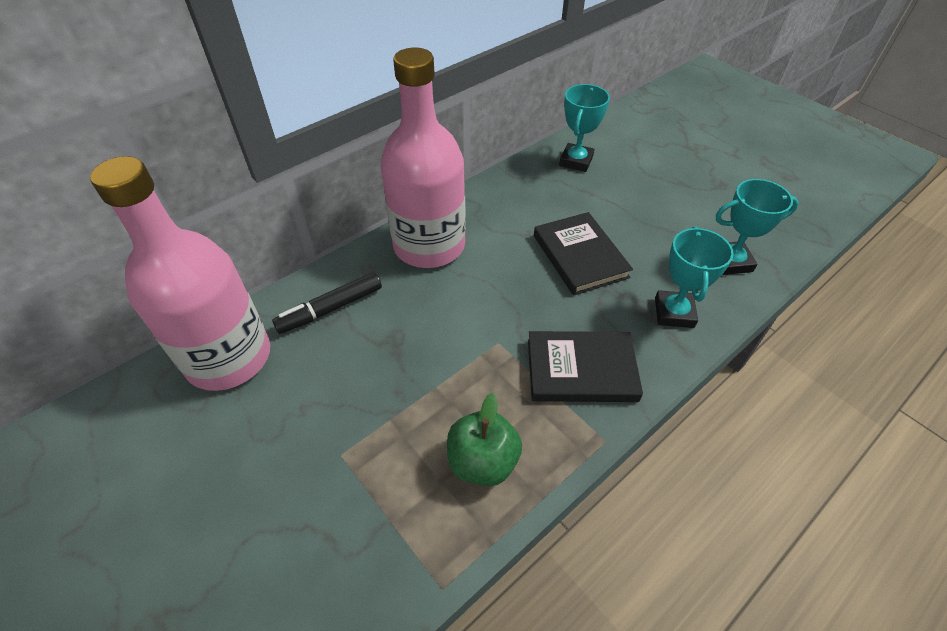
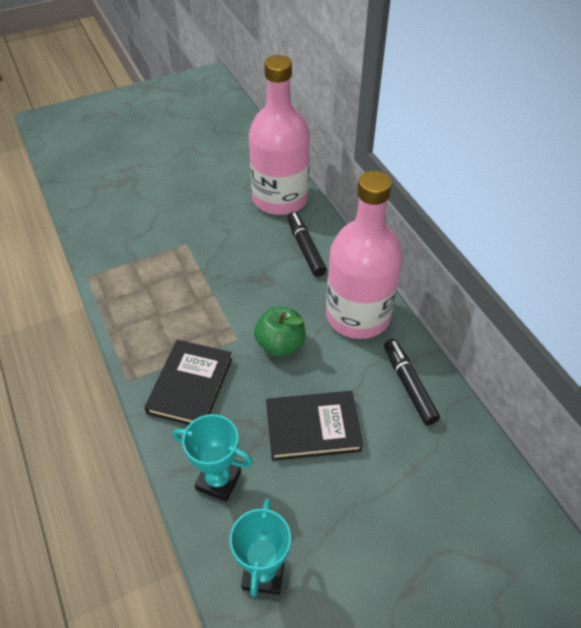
camera: 105 degrees right, 0 degrees up
green apple [447,393,522,486] -> green apple moved to [254,306,306,356]
turquoise trophy [559,84,610,172] -> none
none -> black marker [384,339,440,425]

